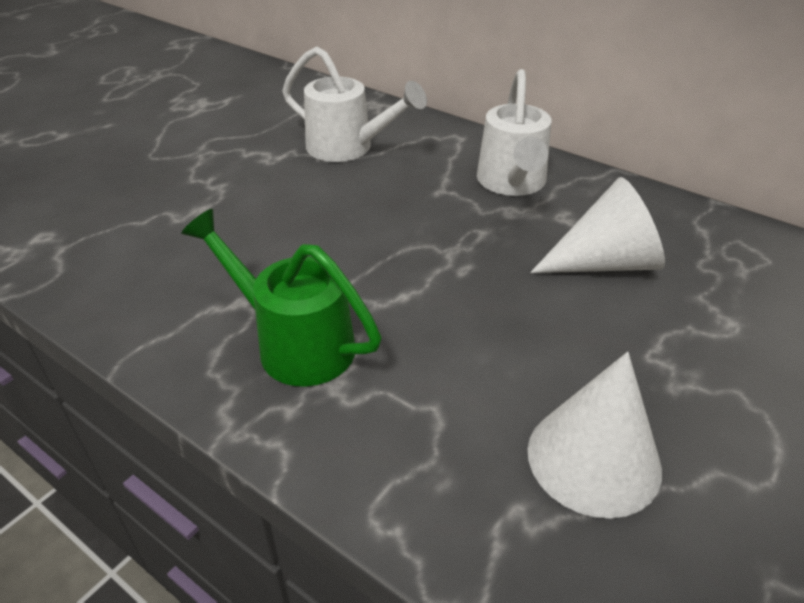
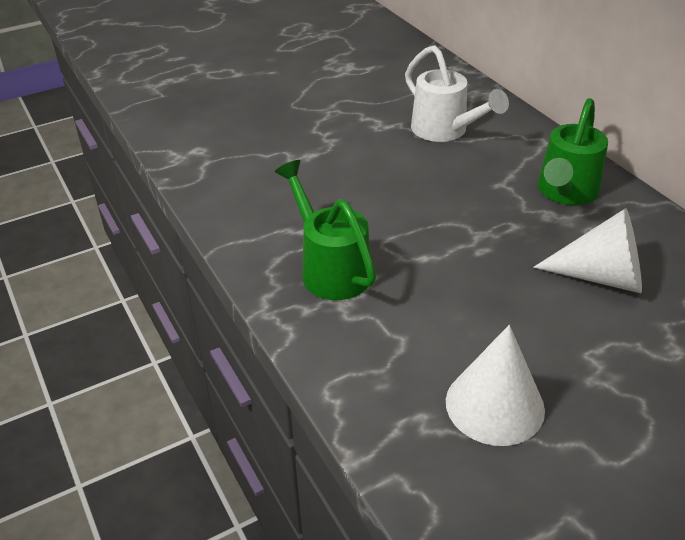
camera: 25 degrees right, 0 degrees up
white watering can [477,69,551,196] -> green watering can [538,98,608,205]

